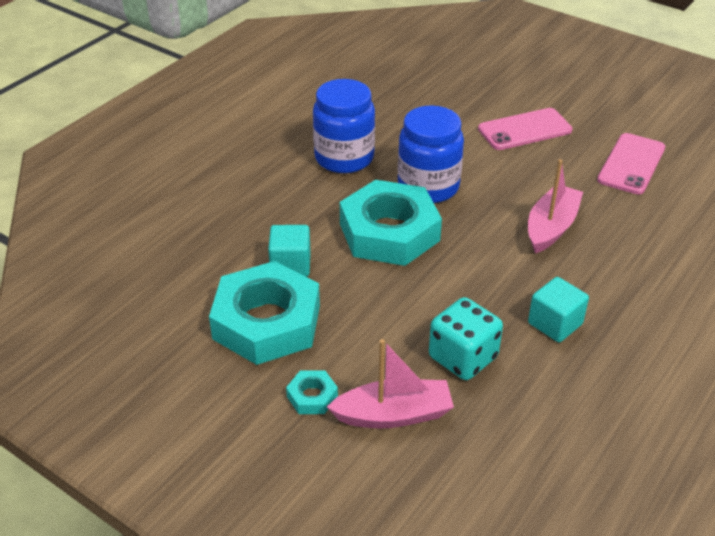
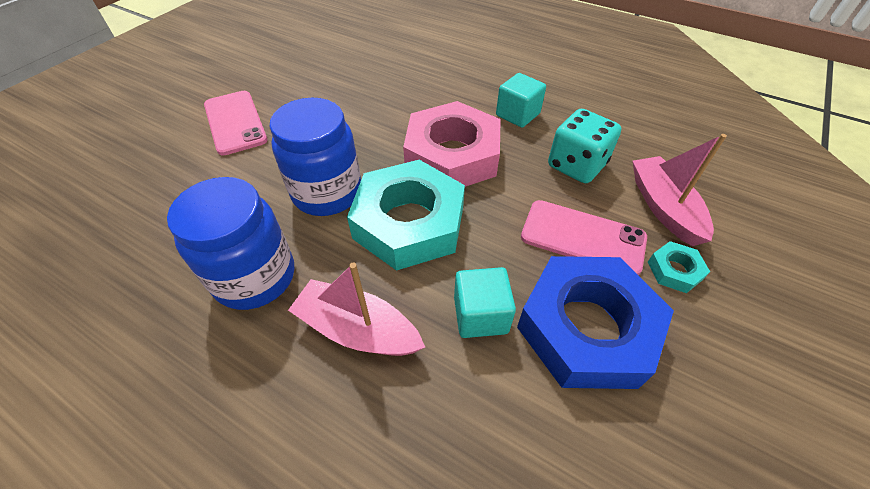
camera: 95 degrees left, 10 degrees up
turquoise nut [209,261,320,365] -> blue nut [517,256,674,389]
pink boat [528,159,583,253] -> pink boat moved to [288,263,425,356]
pink phone [597,133,665,194] -> pink phone moved to [521,200,647,275]
none -> pink nut [403,101,501,187]

